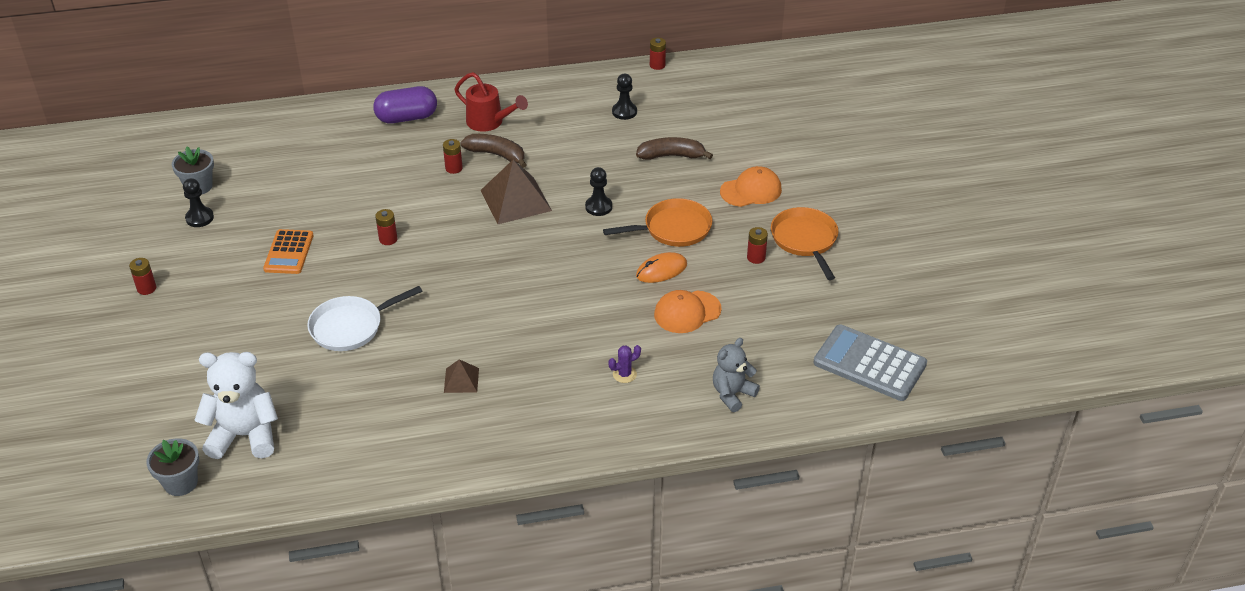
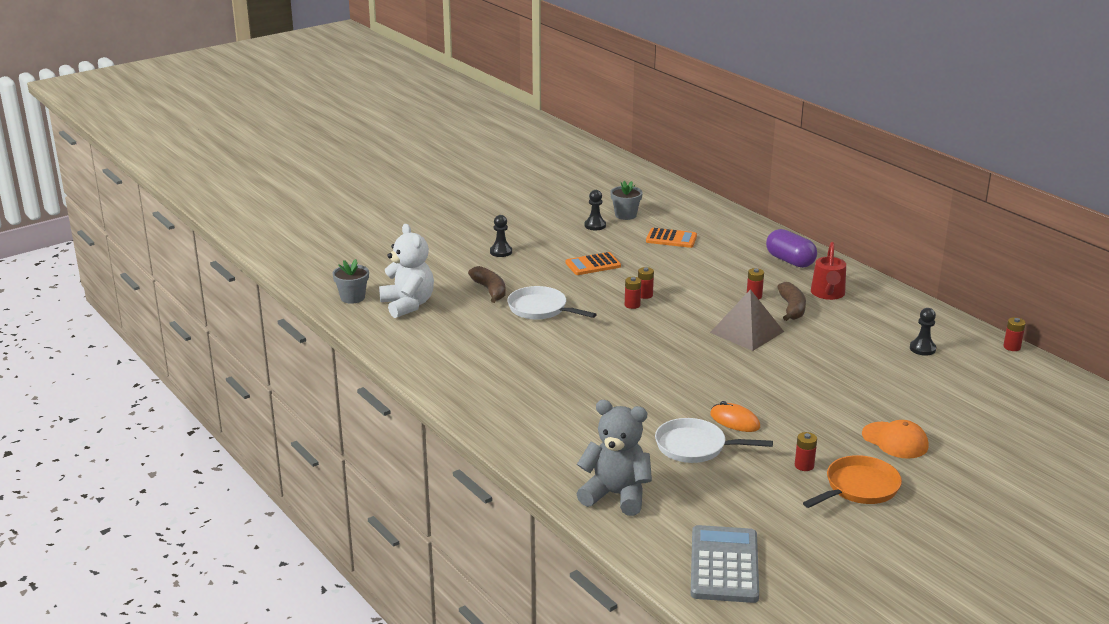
camera: 65 degrees right, 15 degrees down
red battery [129,258,156,295] -> red battery moved to [625,277,641,309]
brown pyramid [444,359,479,393] -> none
black pawn [585,167,612,216] -> black pawn moved to [490,215,512,257]
orange pan [603,198,712,247] -> none
purple cactus [608,345,641,383] -> none
brown banana [636,137,713,160] -> brown banana moved to [468,266,506,303]
orange cap [654,290,722,333] -> white pan [655,418,773,463]
grey teddy bear [713,338,760,412] -> grey teddy bear [577,400,652,516], size x1.59
none -> orange calculator [646,228,697,248]

